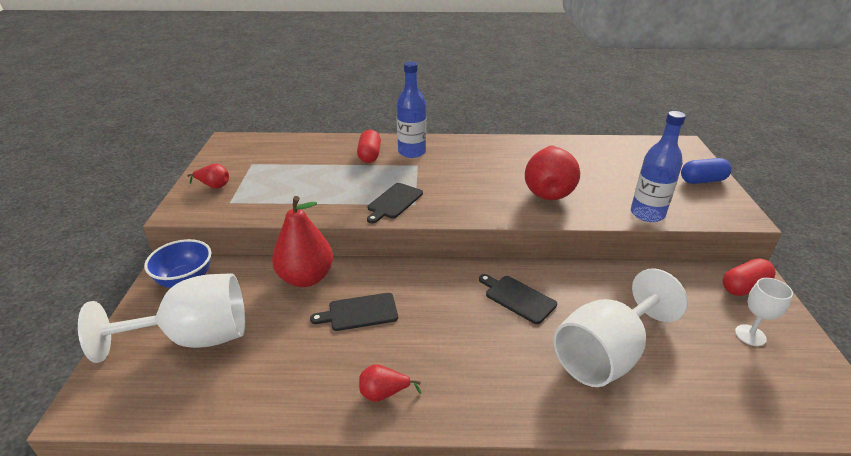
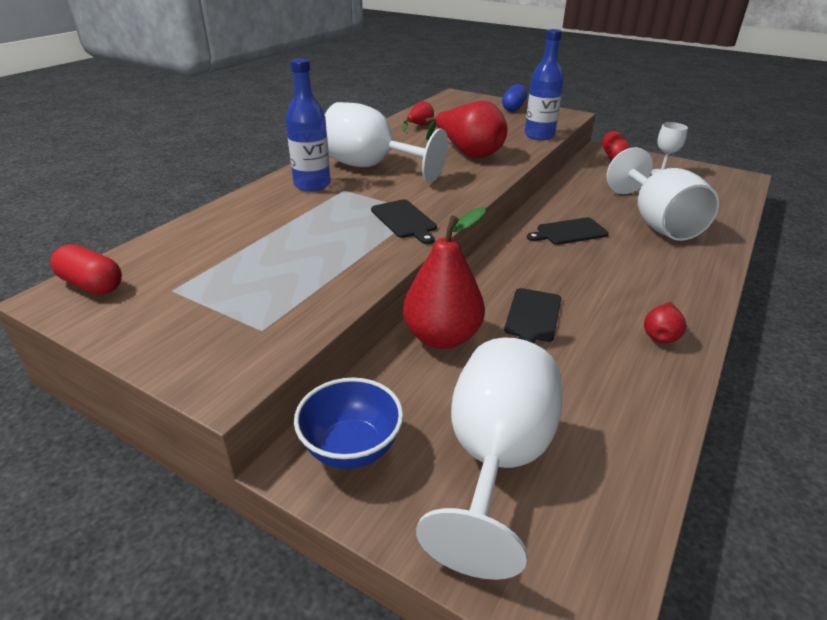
camera: 60 degrees left, 0 degrees up
red pear [187,164,229,189] -> red pear moved to [403,101,434,132]
red capsule [357,130,381,163] -> red capsule moved to [50,244,122,294]
none -> white goblet [325,102,448,183]

